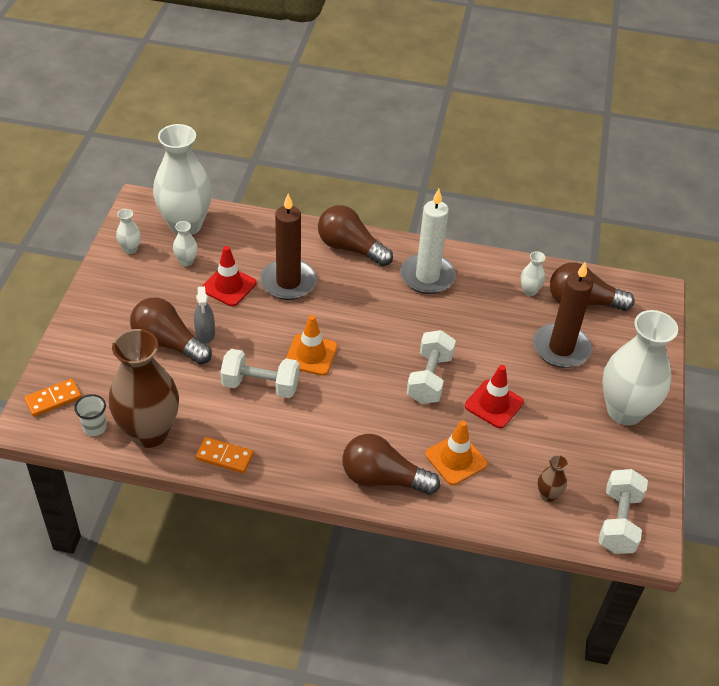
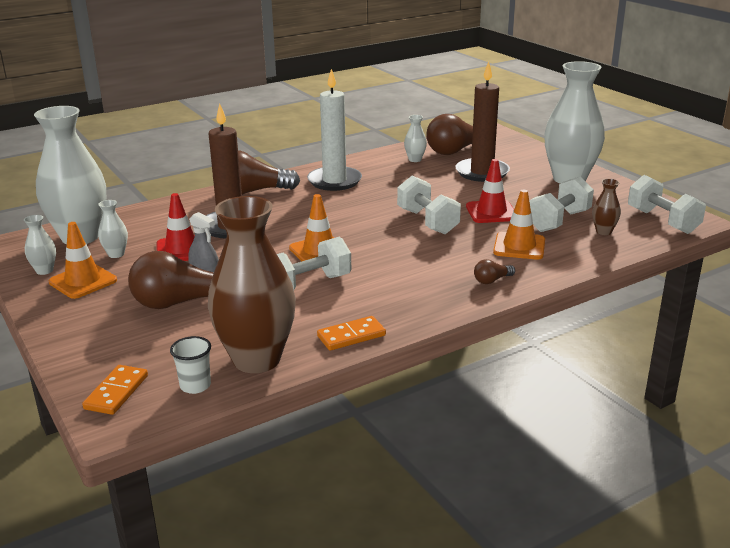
camera: 40 degrees left, 20 degrees down
brown light bulb [342,434,440,495] -> brown light bulb [474,259,515,284], size x0.45
none -> orange traffic cone [49,222,117,299]
none -> white dumbbell [529,177,594,232]

